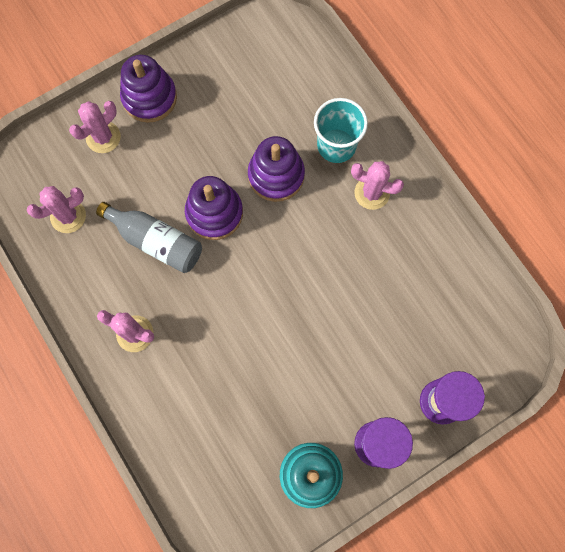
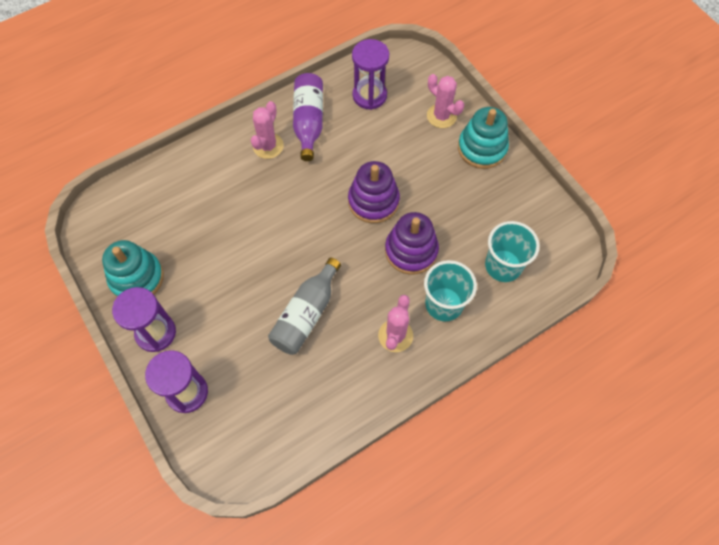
camera: 90 degrees right, 10 degrees down
pink cactus [27,186,86,233] -> purple hourglass [352,39,389,110]
grey bottle [96,202,202,273] -> grey bottle moved to [268,258,341,355]
purple stacking toy [120,55,177,123] -> turquoise stacking toy [458,107,509,169]
none -> purple bottle [293,73,323,161]
none -> turquoise cup [485,221,540,282]

